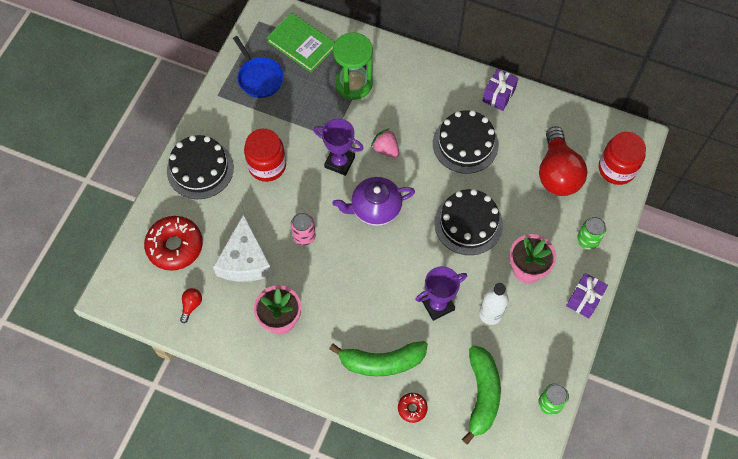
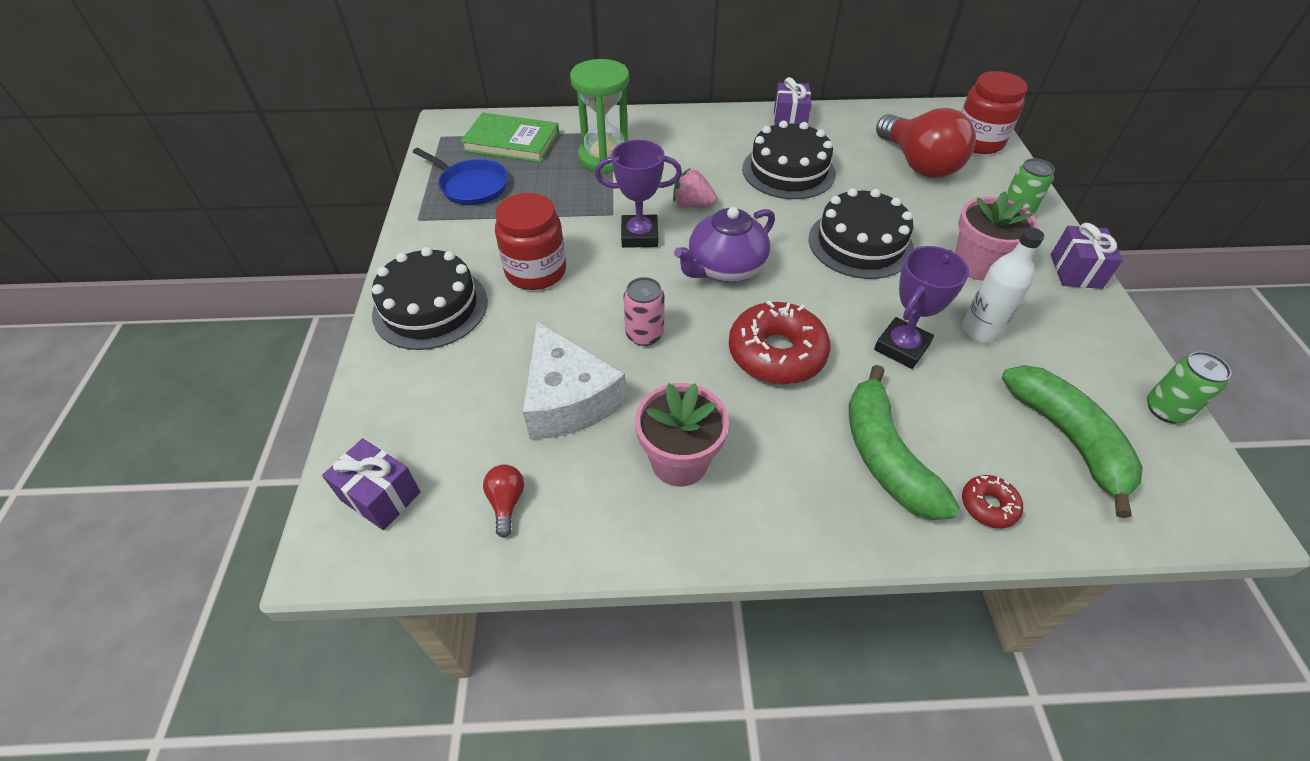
camera: 25 degrees left, 15 degrees down
red donut [144,216,203,271] -> red donut moved to [729,301,831,384]
green banana [329,341,428,376] -> green banana turned 105 degrees clockwise [849,365,960,520]
none -> purple gift [322,438,421,530]

